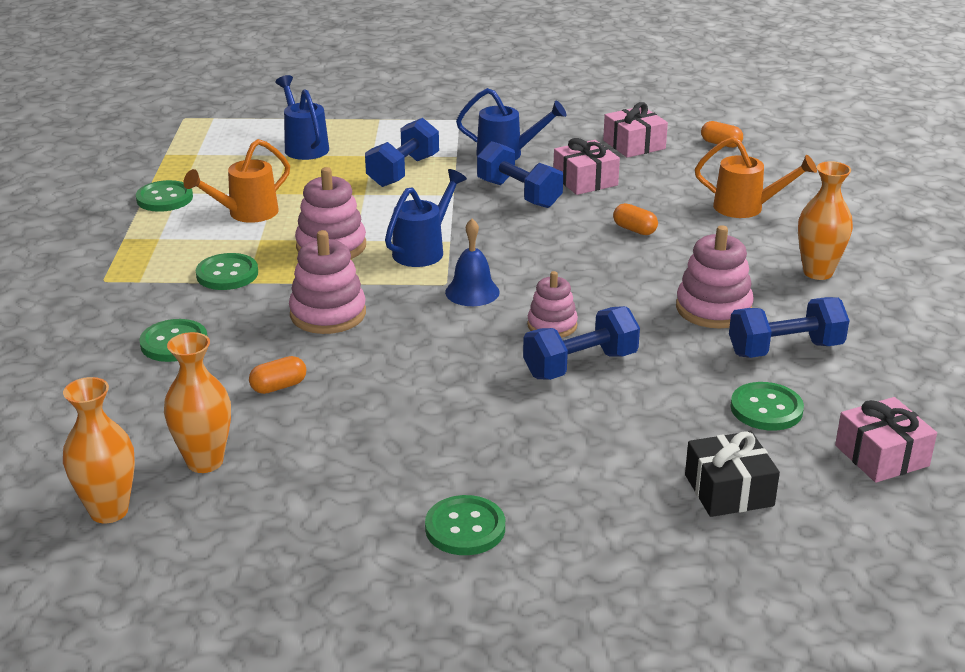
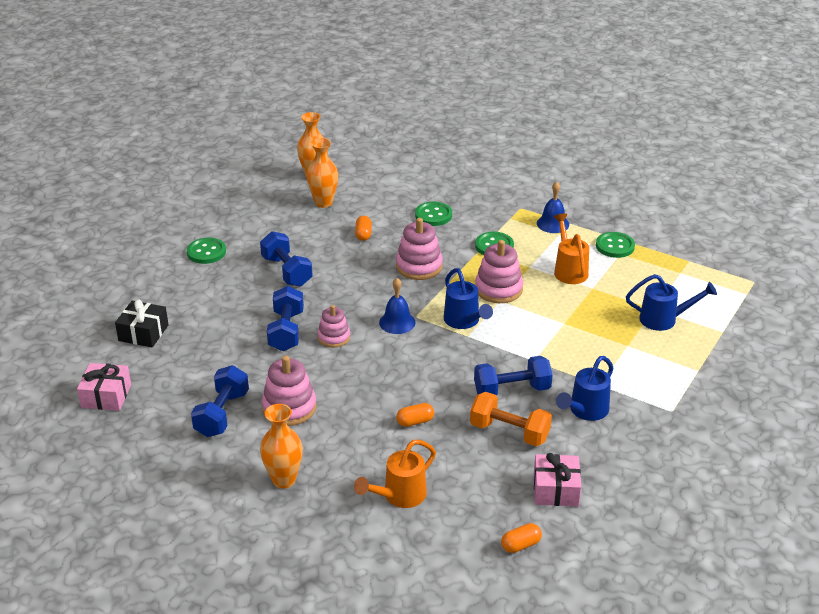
camera: 120 degrees right, 5 degrees up
blue dumbbell [365,118,439,187] -> blue dumbbell moved to [260,231,313,287]
pink gift [553,138,620,195] -> orange dumbbell [470,392,552,446]
green button [731,382,804,431] -> none
none -> blue bell [537,181,569,233]

